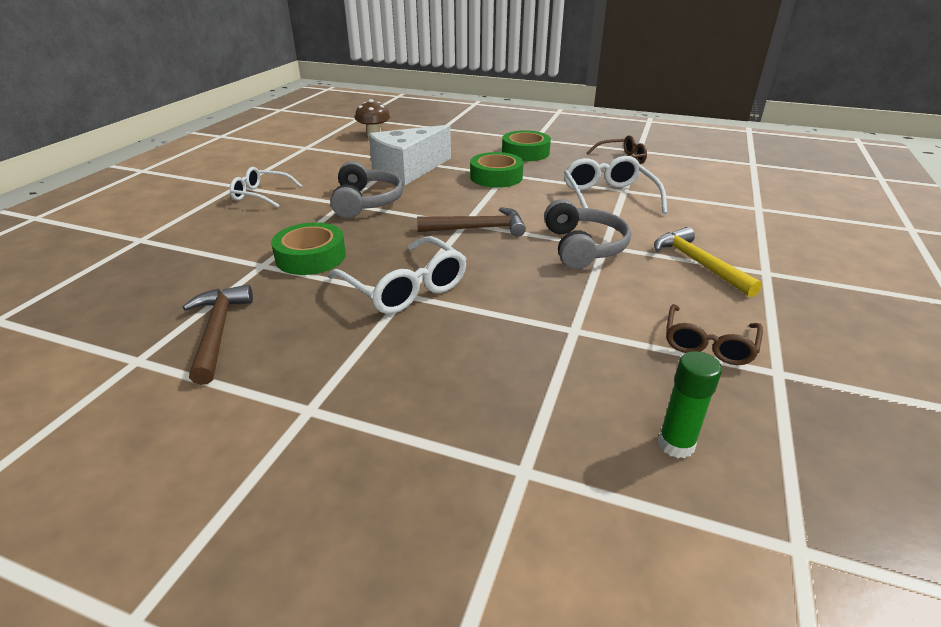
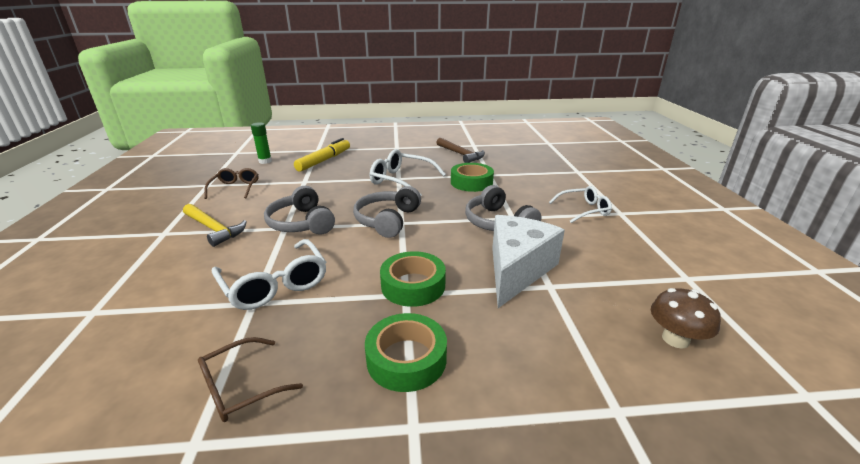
camera: 155 degrees right, 5 degrees down
brown hammer [417,207,526,237] -> grey headphones [353,186,421,238]
none -> yellow marker [294,138,350,172]

